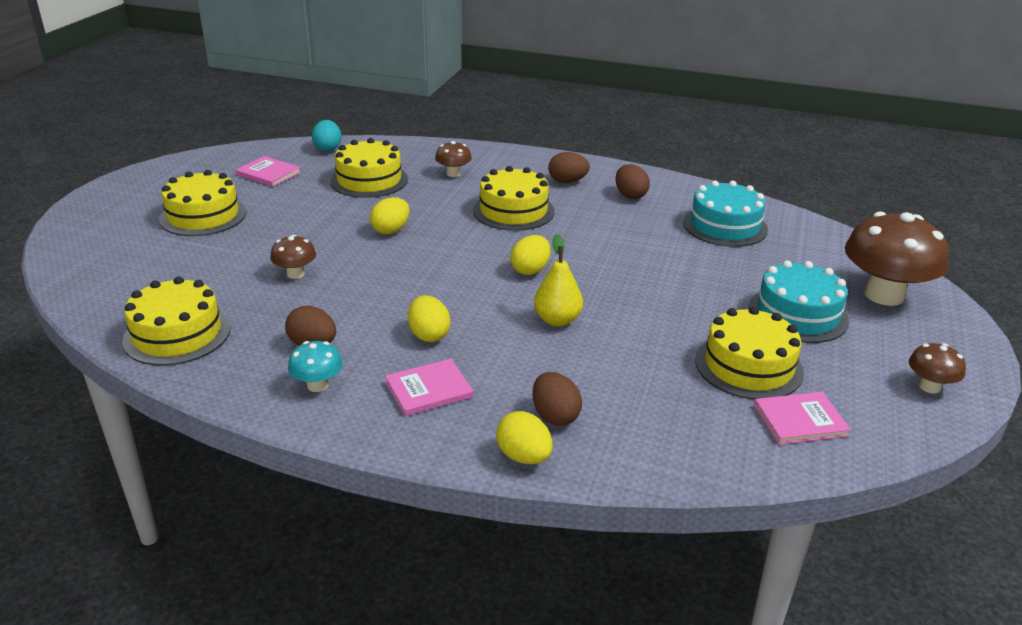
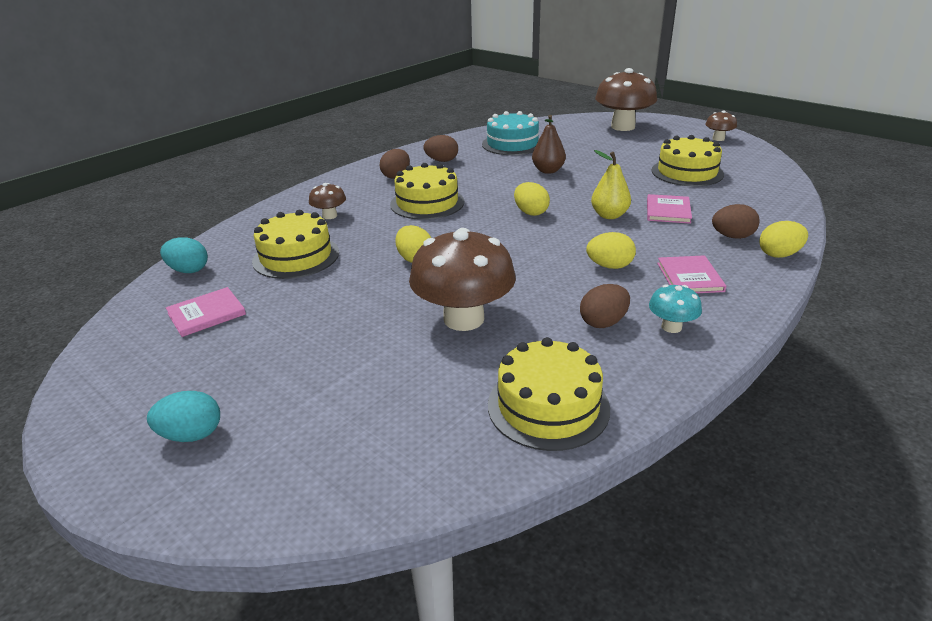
camera: 65 degrees left, 0 degrees up
yellow cake [159,170,246,236] -> none
brown mushroom [270,235,316,279] -> brown mushroom [409,228,516,331], size x2.11
turquoise cake [748,260,849,343] -> none
pink book [754,392,851,445] -> pink book moved to [647,194,692,224]
none -> turquoise egg [147,391,220,442]
none -> brown pear [532,115,566,174]

